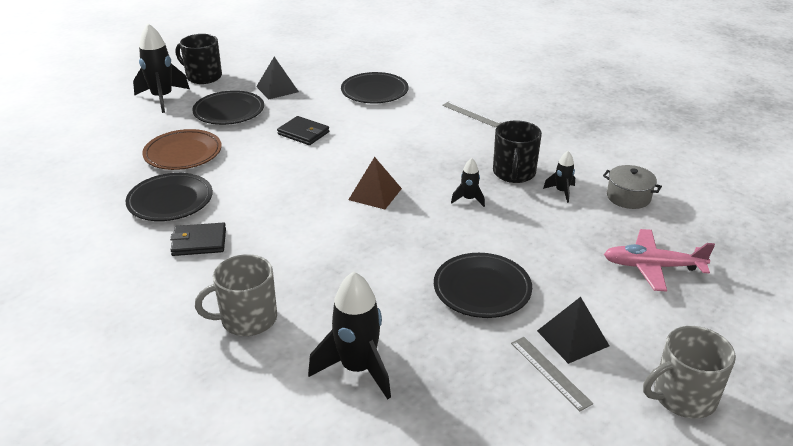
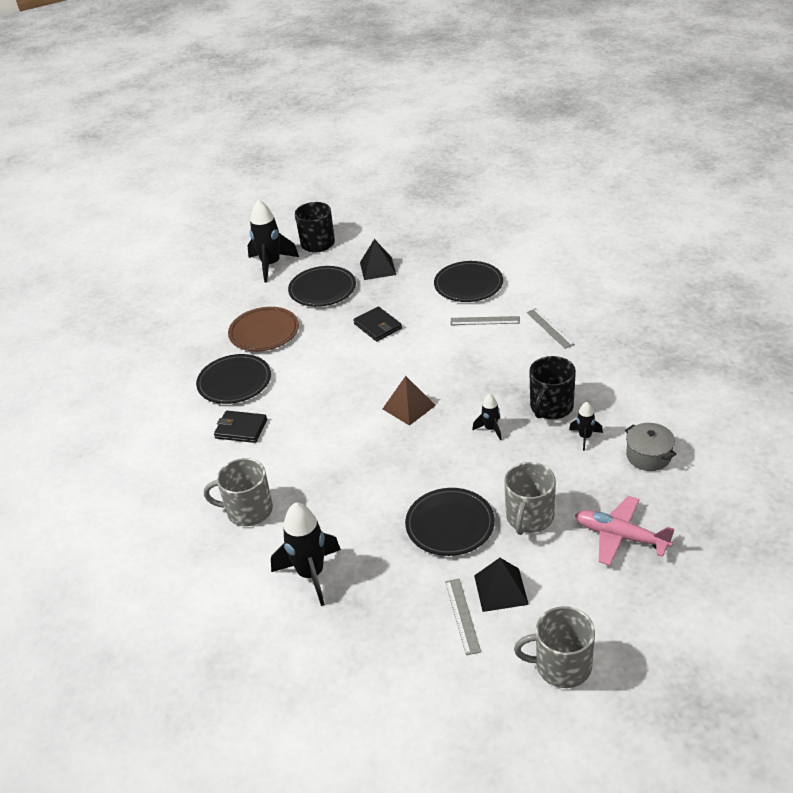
camera: 25 degrees right, 5 degrees up
none -> grey ruler [450,316,520,325]
none -> grey mug [504,462,556,535]

